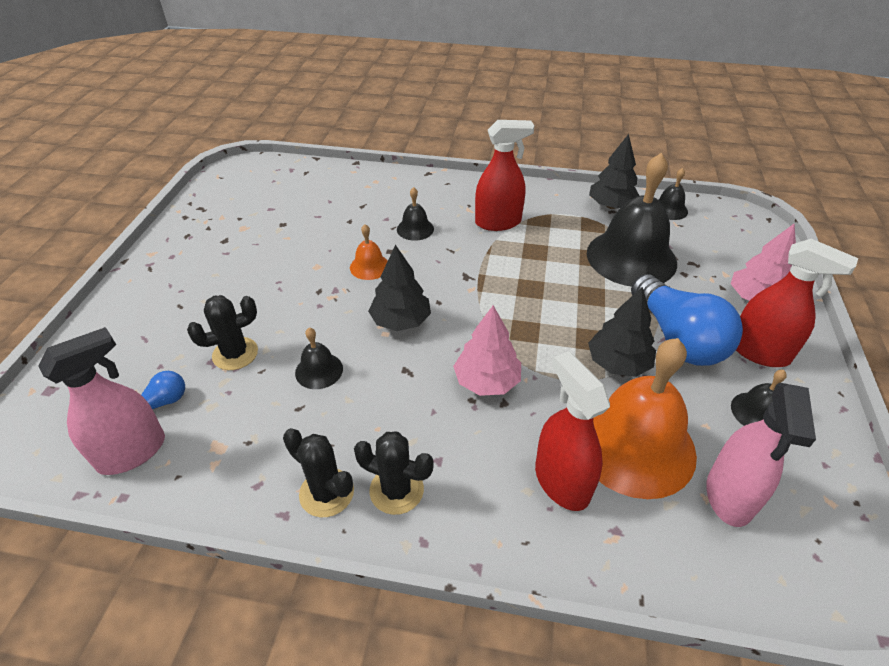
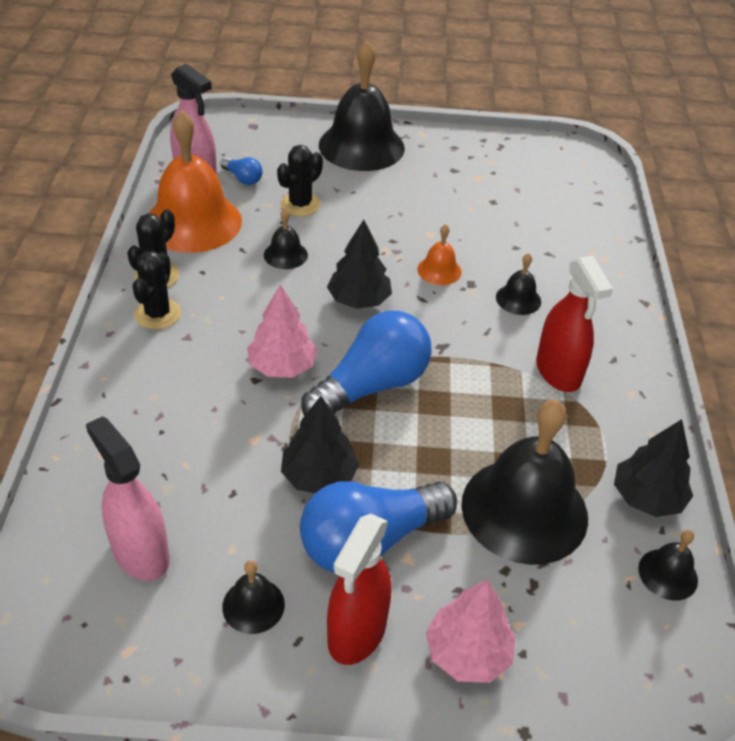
camera: 80 degrees right, 0 degrees up
black cactus [187,295,258,370] -> black cactus turned 75 degrees clockwise [277,145,323,216]
red spray bottle [535,351,610,511] -> none
orange bell [593,338,697,499] -> orange bell moved to [148,110,242,253]
pink spray bottle [706,383,816,527] -> pink spray bottle turned 45 degrees clockwise [86,416,170,581]
none -> blue light bulb [301,311,432,416]
none -> black bell [319,40,405,171]

